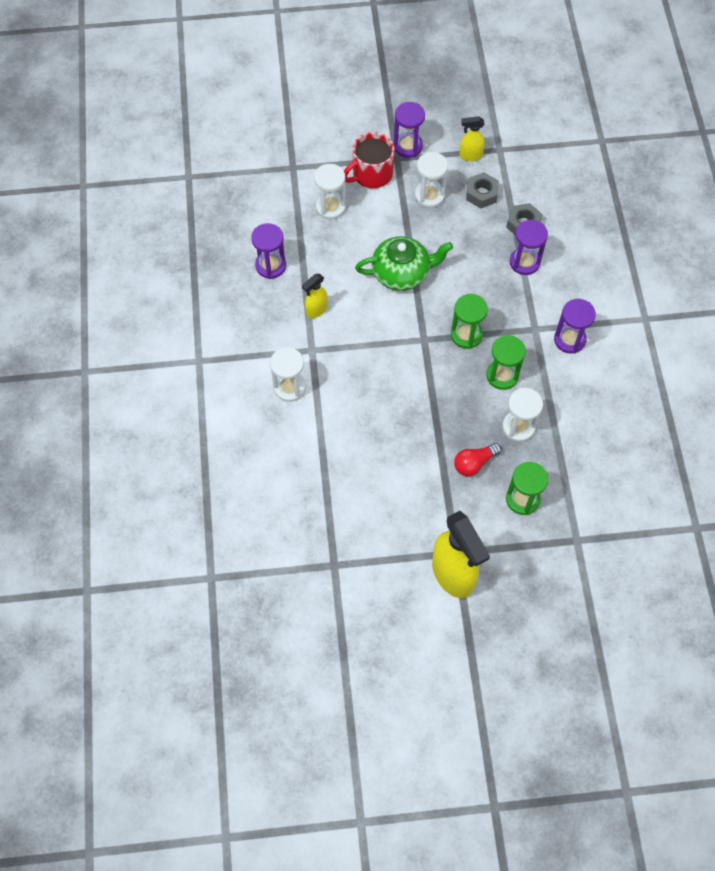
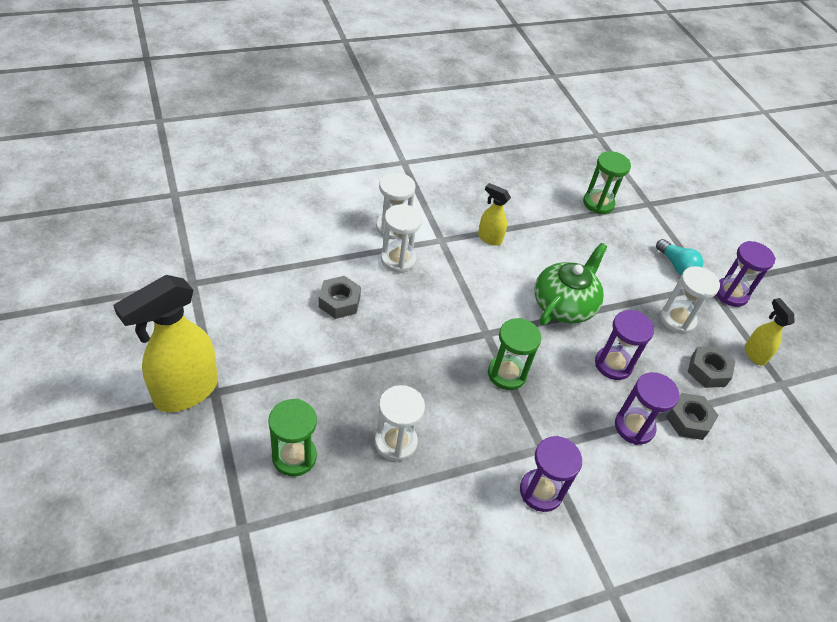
camera: 70 degrees right, 15 degrees down
purple hourglass [251,223,286,279] -> purple hourglass moved to [595,310,654,380]
white hourglass [314,164,346,219] -> white hourglass moved to [381,204,422,273]
red mug [344,132,395,188] -> turquoise light bulb [656,239,703,275]
green teapot [355,236,453,291] -> green teapot turned 120 degrees counterclockwise [535,243,607,325]
red light bulb [454,443,501,477] -> none
green hourglass [486,335,526,390] -> green hourglass moved to [583,151,631,214]
none -> grey nut [319,276,361,319]

